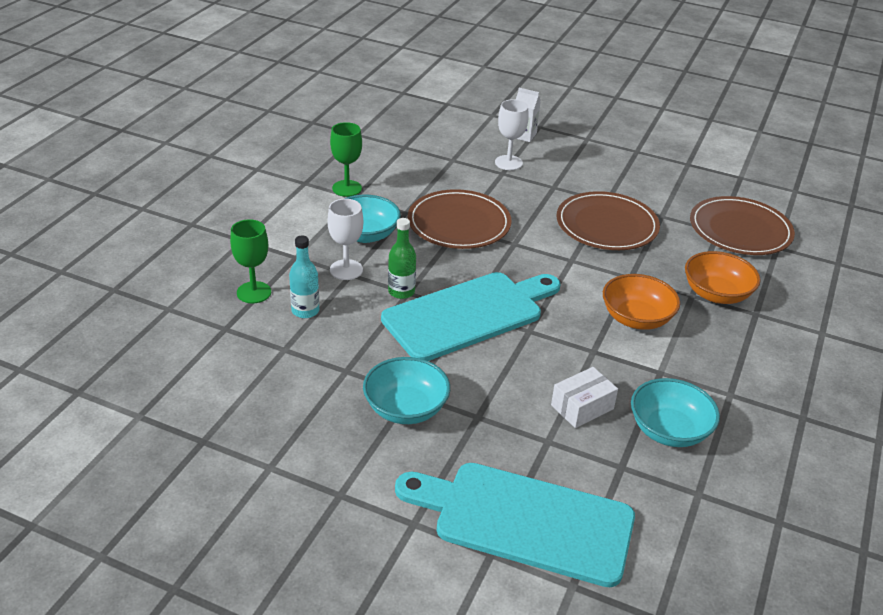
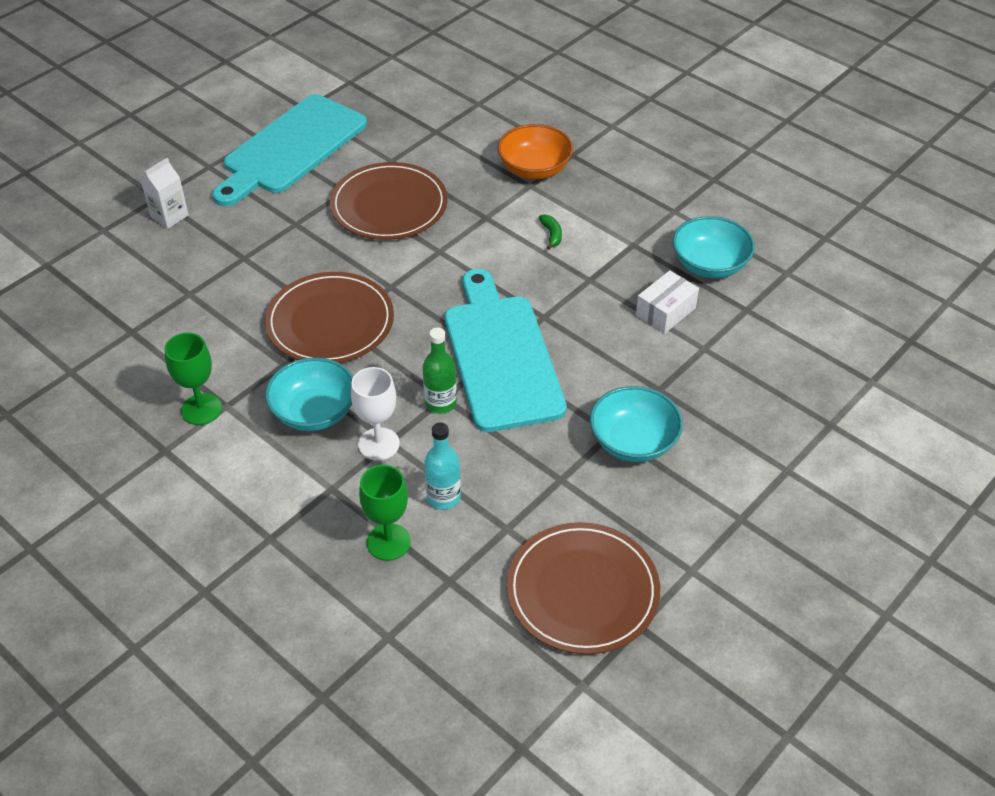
camera: 70 degrees left, 10 degrees up
turquoise cutting board [395,463,635,587] -> turquoise cutting board moved to [212,94,367,206]
white goblet [495,99,528,170] -> none
white box [551,367,618,428] -> white box turned 60 degrees clockwise [636,270,699,334]
orange bowl [603,274,680,330] -> green banana [539,214,562,250]
brown plate [690,196,795,255] -> brown plate moved to [506,522,660,654]

